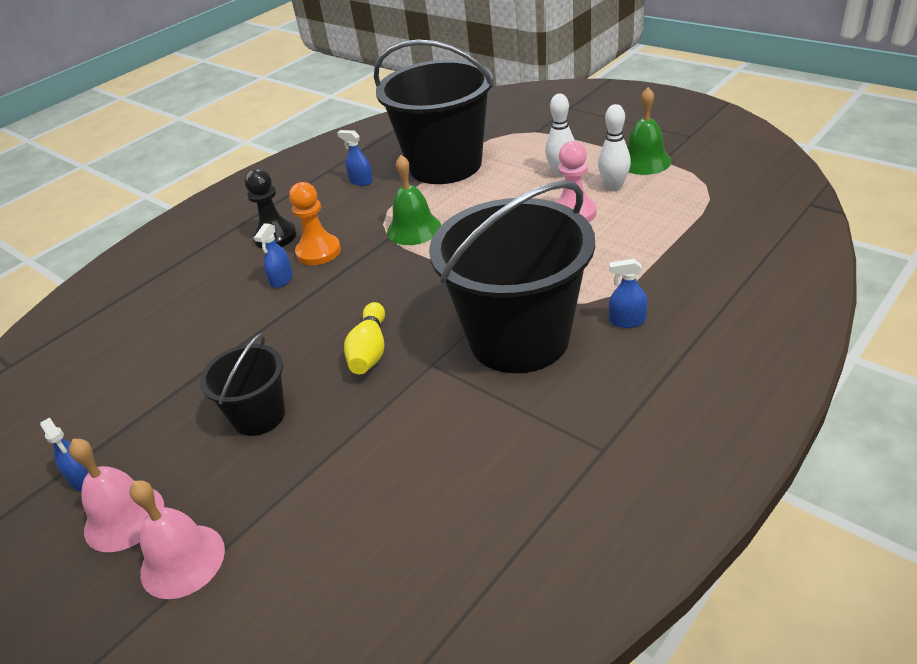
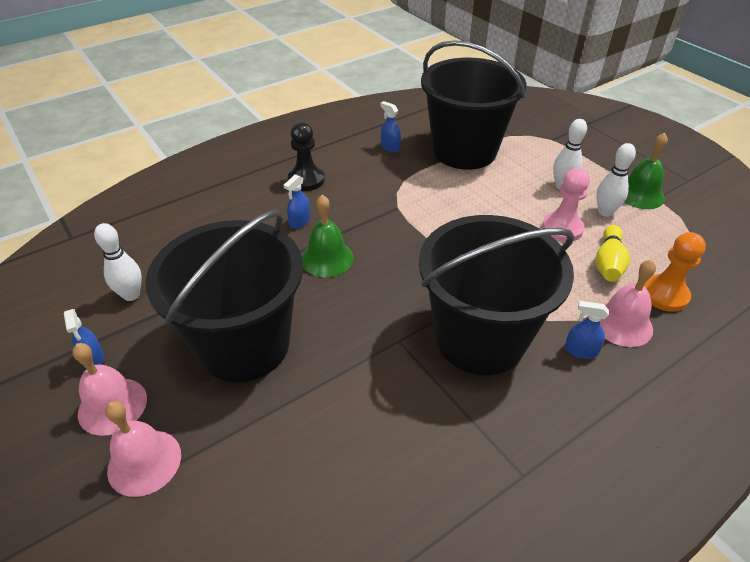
camera: 10 degrees right, 5 degrees up
black bucket [200,334,285,436] -> black bucket [145,210,303,382], size x2.01
orange pawn [289,182,341,265] -> orange pawn moved to [644,232,706,312]
yellow bowling pin [344,302,385,374] -> yellow bowling pin moved to [595,225,630,282]
green bell [387,155,441,245] -> green bell moved to [302,195,354,277]
none -> white bowling pin [94,223,142,301]
none -> pink bell [600,260,656,347]

